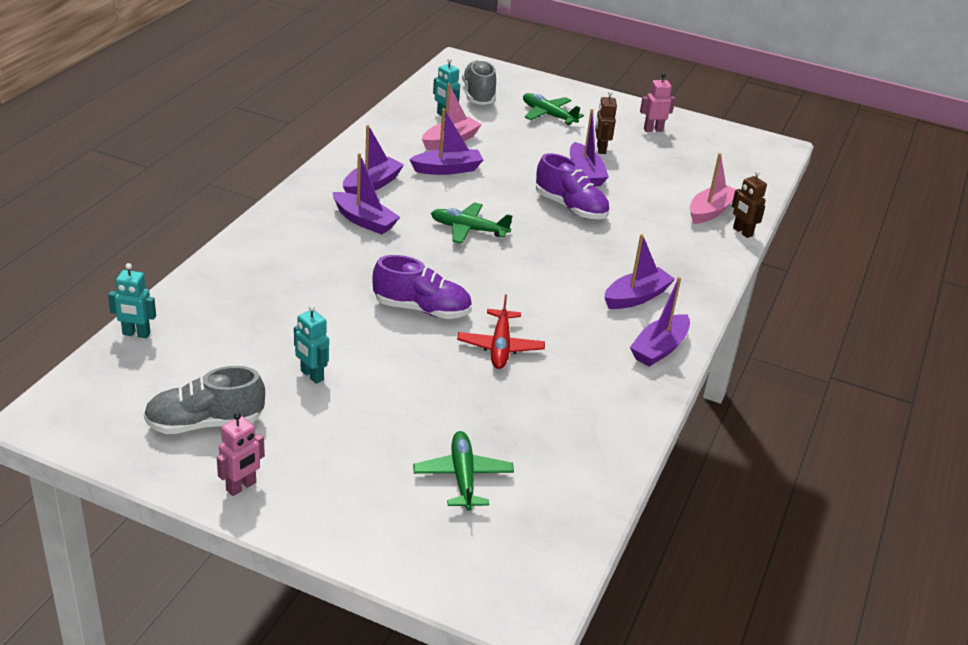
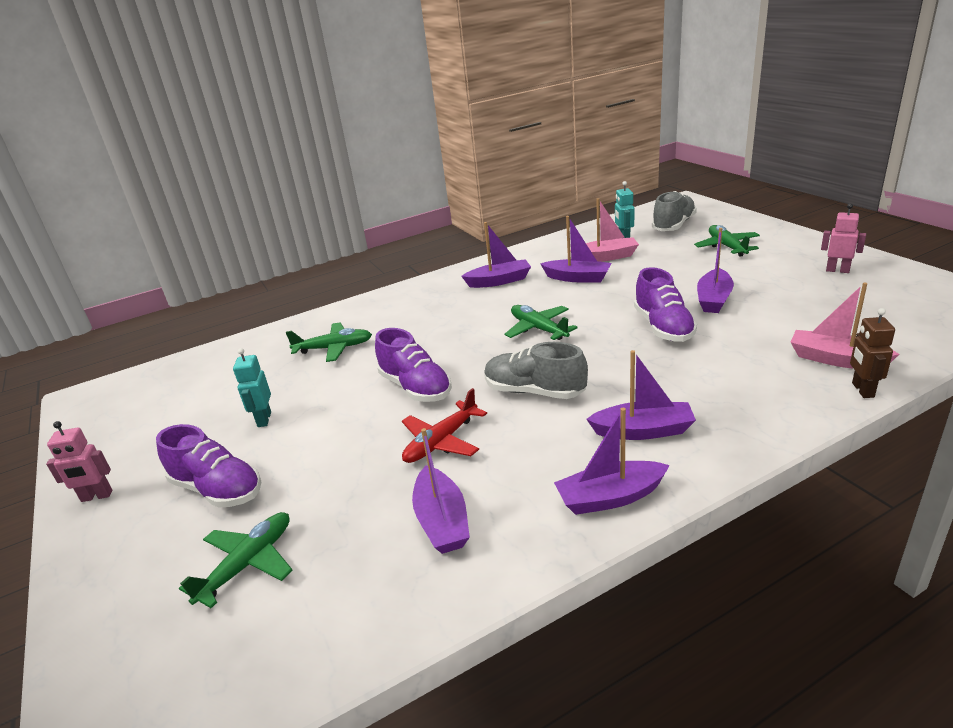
camera: 45 degrees right, 5 degrees down
turquoise robot [108,263,156,339] -> none
grey shoe [144,366,265,434] -> grey shoe moved to [484,342,588,399]
purple boat [333,153,400,235] -> purple boat moved to [412,428,470,554]
brown robot [595,91,617,154] -> none
pink boat [690,153,736,224] -> pink boat turned 135 degrees counterclockwise [790,282,899,368]
none -> purple shoe [156,424,261,508]
none -> green plane [285,323,372,362]

